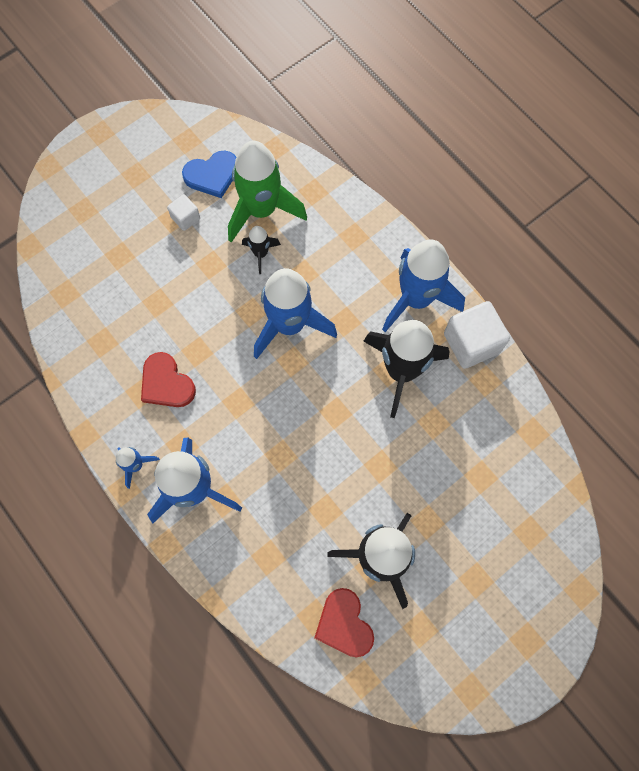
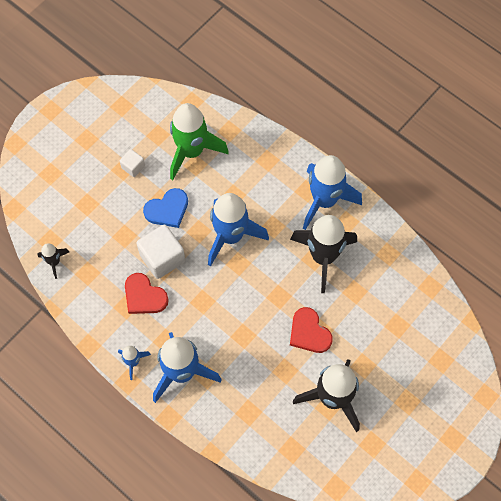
camera: 10 degrees left, 5 degrees down
blue heart [182,150,236,198] -> blue heart moved to [143,188,188,228]
black rocket [242,226,281,274] -> black rocket moved to [37,243,69,279]
red heart [315,588,374,658] -> red heart moved to [290,307,333,353]
white cube [444,301,510,369] -> white cube moved to [136,225,185,279]

